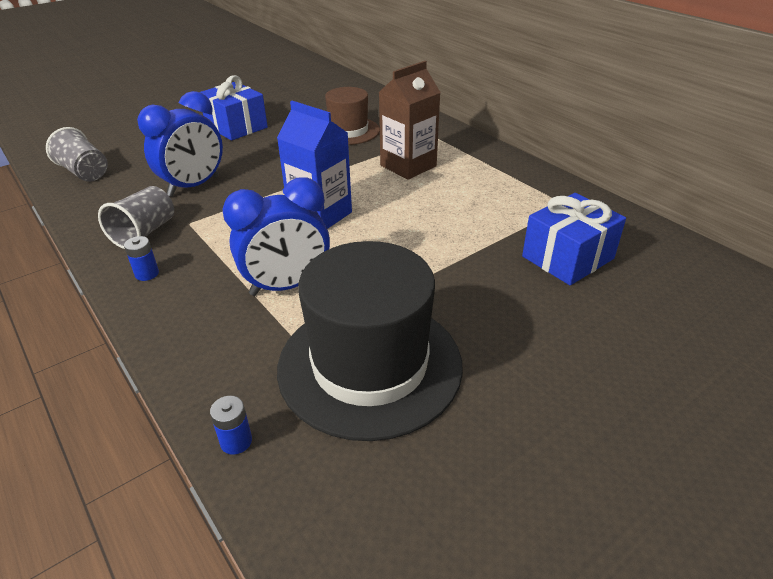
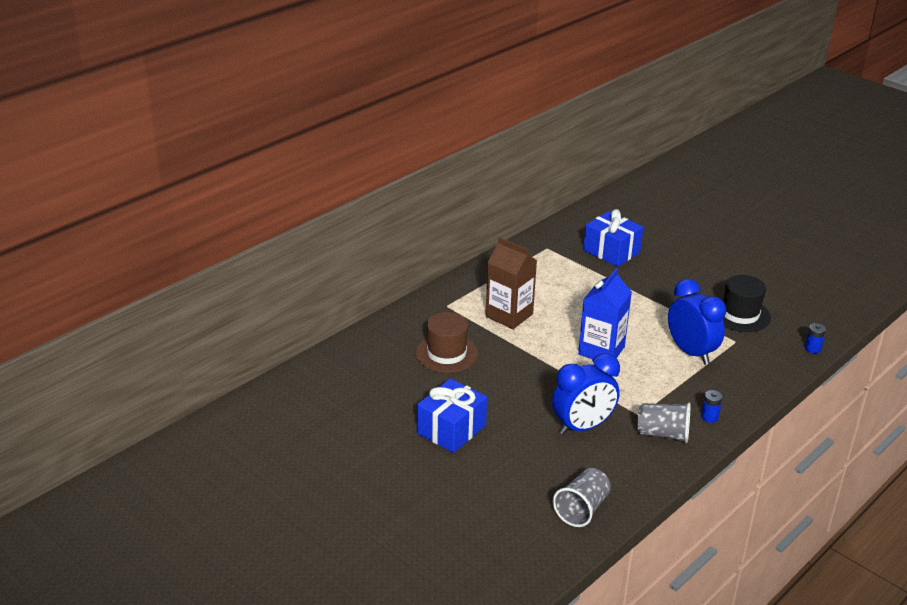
camera: 100 degrees left, 5 degrees down
blue clock [137,91,223,197] -> blue clock turned 120 degrees clockwise [552,353,620,435]
black hat [277,241,463,441] -> black hat [721,275,771,332], size x0.59

